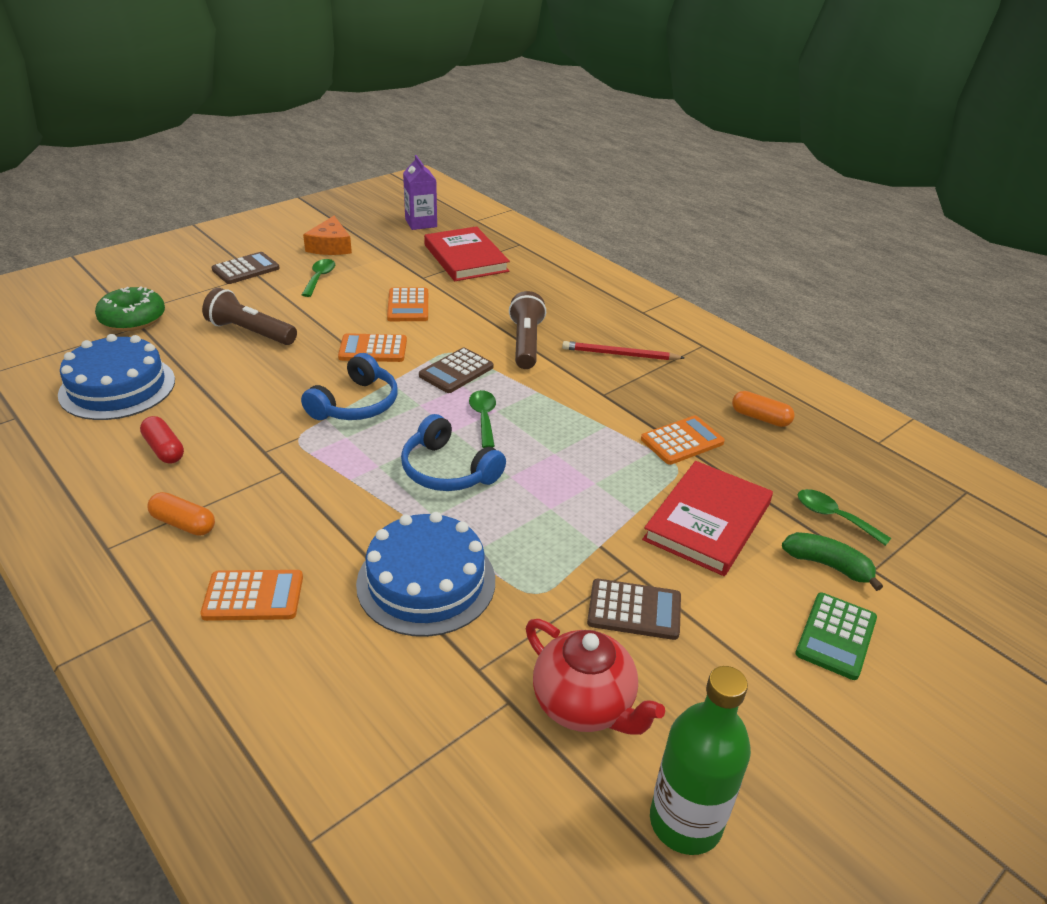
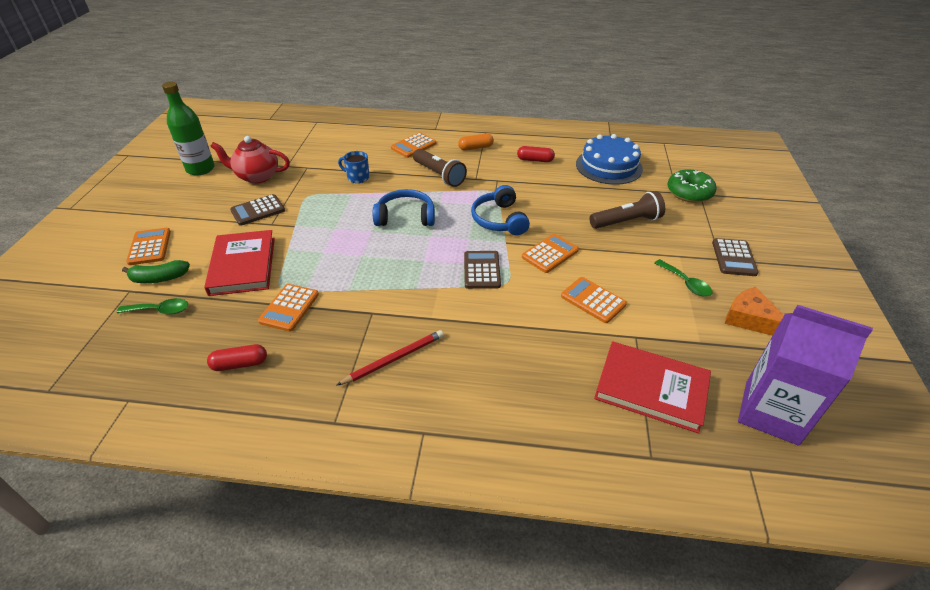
camera: 140 degrees right, 5 degrees up
blue cake [356,512,495,637] -> blue mug [338,151,370,183]
purple carton [403,155,437,230] -> purple carton [738,305,873,446], size x1.61
green spoon [469,390,496,448] -> none
brown flashlight [509,291,546,369] -> brown flashlight moved to [413,149,467,187]
orange capsule [732,391,795,427] -> red capsule [207,344,267,371]
green calculator [795,593,877,680] -> orange calculator [126,228,171,265]

